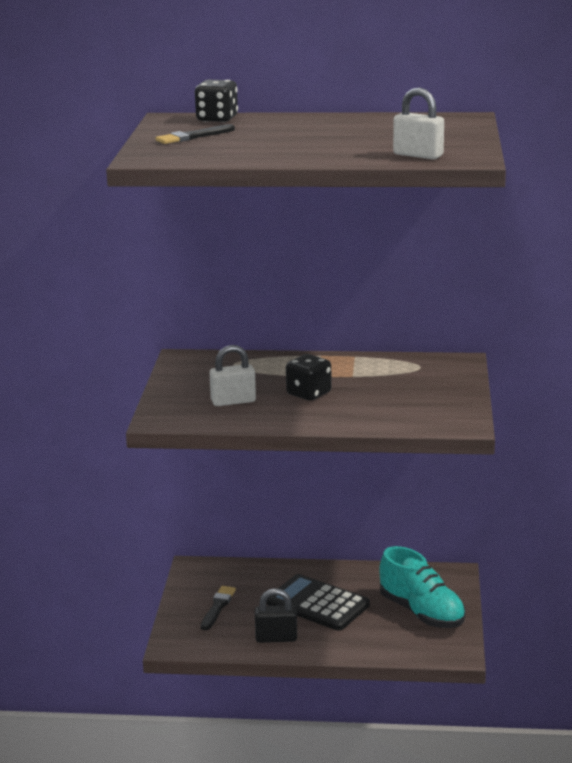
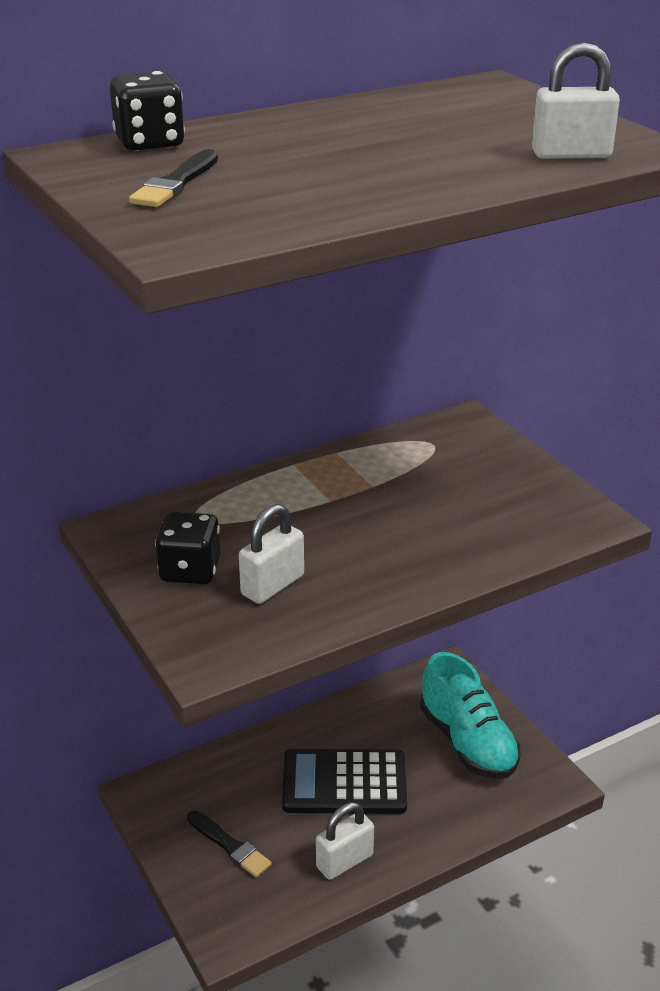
camera: 35 degrees left, 10 degrees up
black brush [201,586,236,630] -> black brush turned 150 degrees clockwise [187,811,272,878]
black padlock [255,588,297,643] -> white padlock [316,802,374,880]
black dice [286,354,332,401] -> black dice moved to [155,512,221,584]
turquoise shoe [379,546,466,628] -> turquoise shoe turned 45 degrees clockwise [420,652,520,779]

